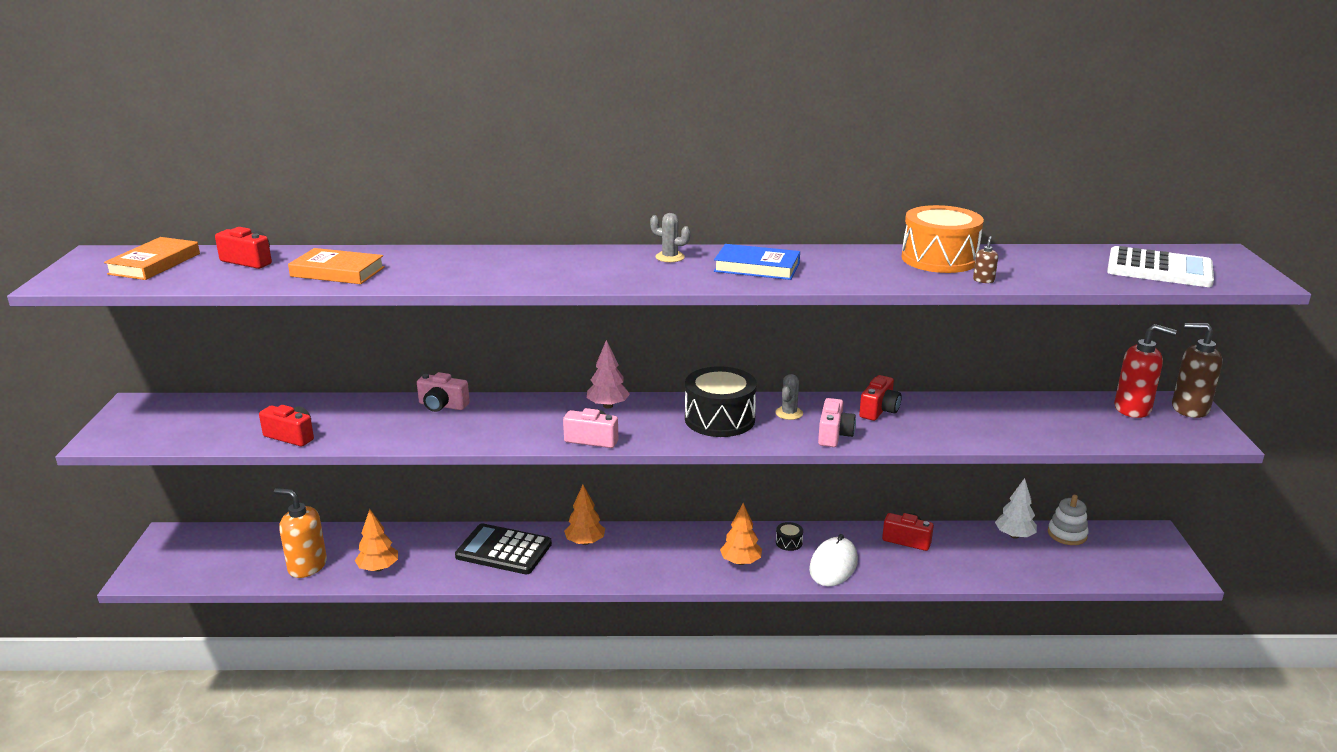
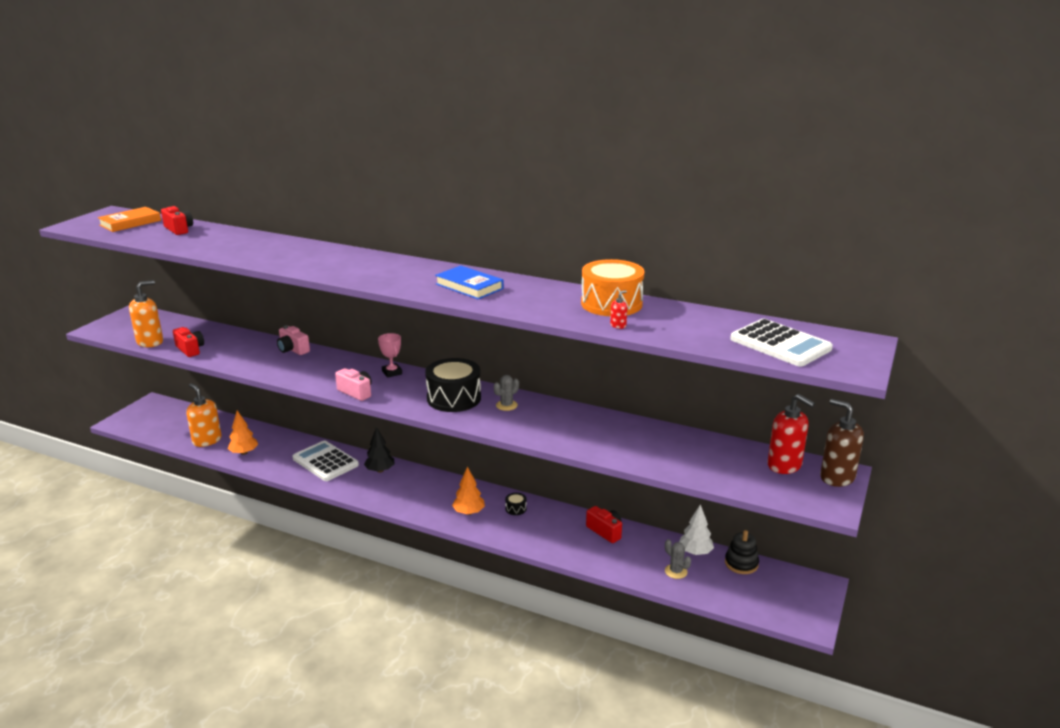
camera: 25 degrees right, 0 degrees up
orange book [288,248,385,284] -> none
black calculator [455,523,552,574] -> white calculator [293,440,359,481]
orange tree [564,485,605,545] -> black tree [364,427,395,473]
pink tree [587,340,630,408] -> pink trophy [378,333,402,378]
grey cactus [650,213,690,262] -> grey cactus moved to [665,539,691,579]
white mouse [809,534,858,587] -> none
pink camera [818,398,856,447] -> none
red camera [859,375,901,421] -> none
brown soap dispenser [973,236,998,283] -> red soap dispenser [610,290,627,329]
white stacking toy [1048,495,1089,545] -> black stacking toy [725,530,759,574]
none -> orange soap dispenser [129,280,163,347]

